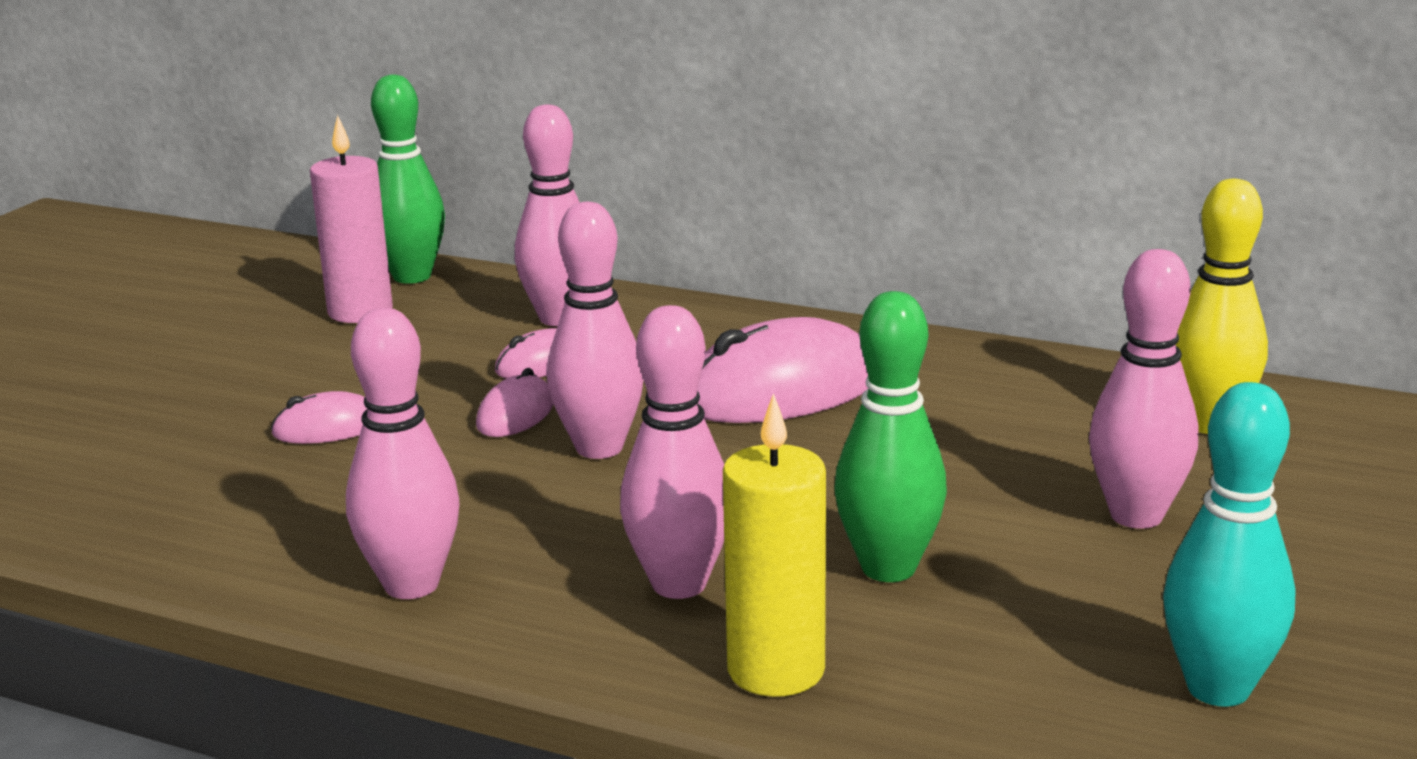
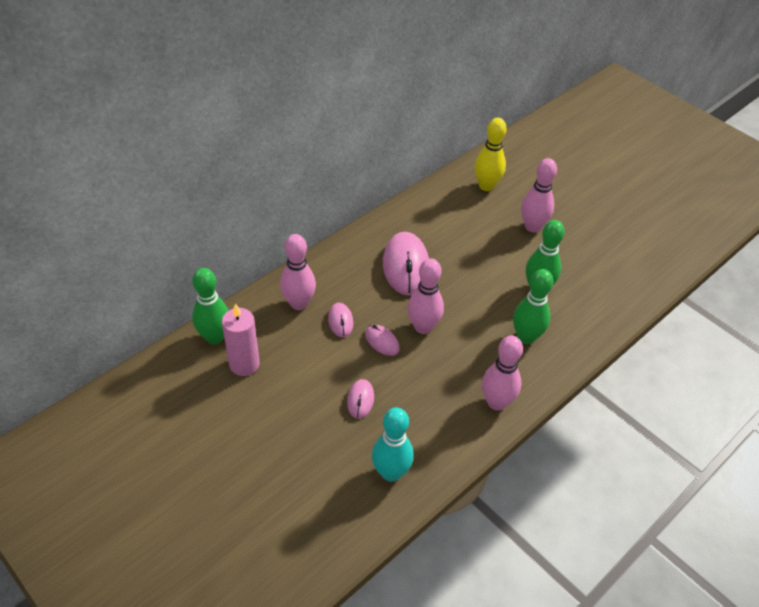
camera: 70 degrees left, 25 degrees up
pink bowling pin [620,305,724,599] -> green bowling pin [513,269,553,344]
yellow candle [723,393,826,697] -> none
turquoise bowling pin [1163,382,1296,707] -> turquoise bowling pin moved to [372,407,414,482]

